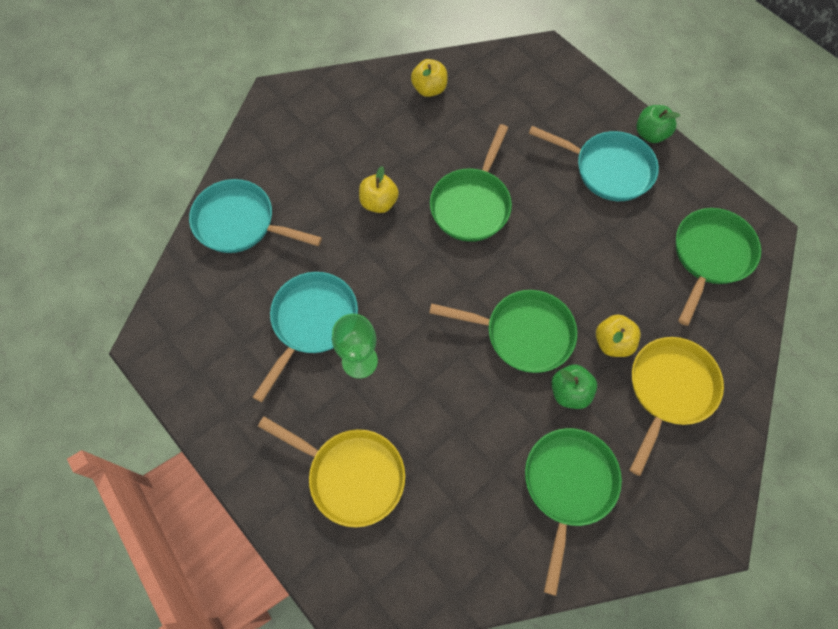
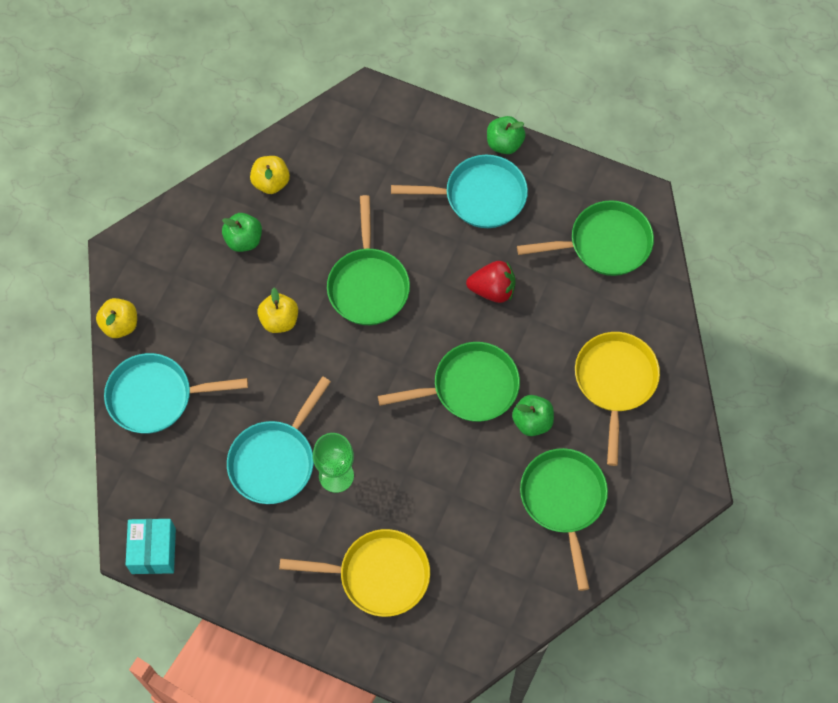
camera: 25 degrees left, 0 degrees up
turquoise pan [253,272,358,402] -> turquoise pan turned 150 degrees counterclockwise [227,376,331,504]
yellow apple [596,314,641,357] -> yellow apple moved to [96,298,137,338]
green pan [676,208,761,326] -> green pan turned 75 degrees clockwise [517,200,654,276]
none -> turquoise box [126,519,176,574]
none -> green apple [222,213,262,252]
none -> red strawberry [466,261,516,303]

